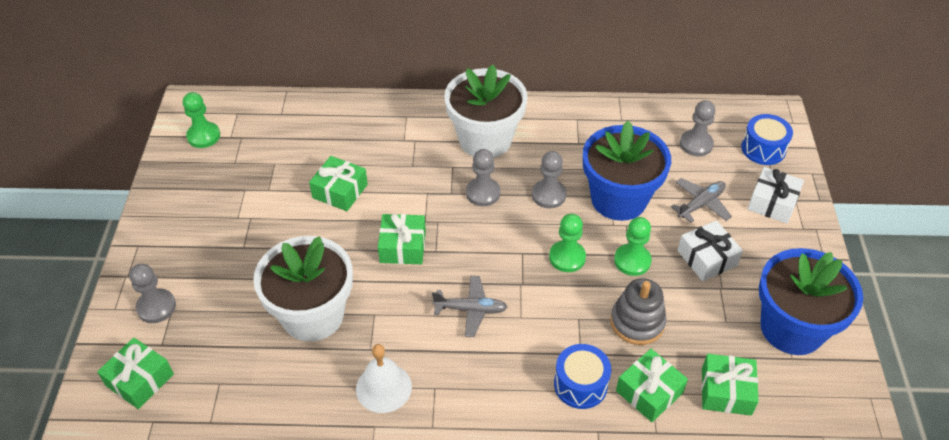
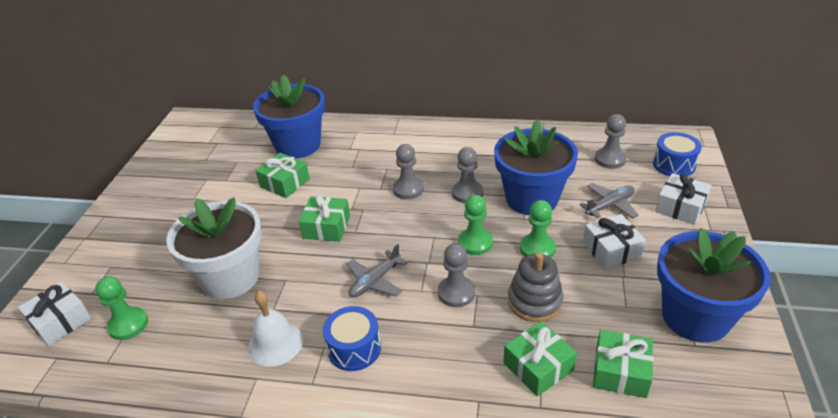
camera: 10 degrees right, 10 degrees down
green gift [97,338,174,409] -> white gift [18,281,91,346]
grey pawn [129,264,176,323] -> grey pawn moved to [438,243,475,307]
green pawn [183,92,220,148] -> green pawn moved to [96,276,148,340]
grey plane [432,276,507,337] -> grey plane turned 120 degrees clockwise [347,244,408,297]
white flower pot [444,64,528,158] -> none
blue drum [554,344,611,409] -> blue drum moved to [323,306,381,371]
none -> blue flower pot [253,75,325,158]

